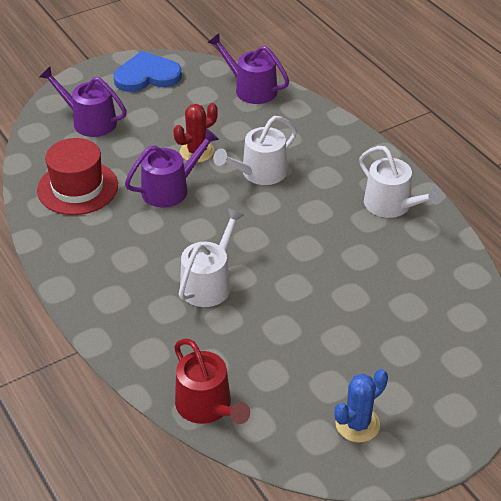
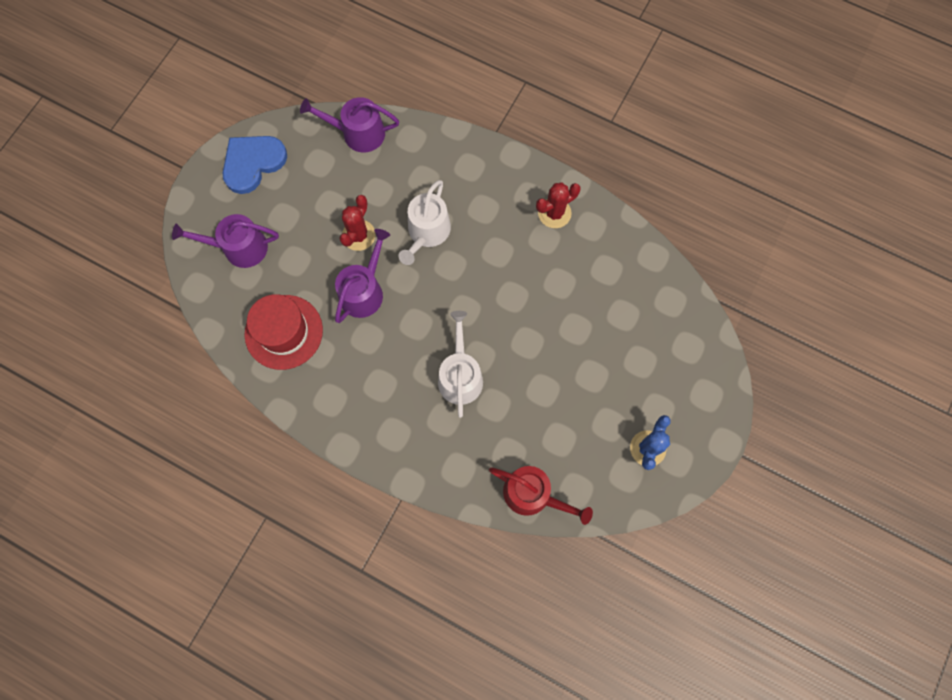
camera: 30 degrees left, 30 degrees up
white watering can [359,146,443,218] -> red cactus [536,182,581,228]

